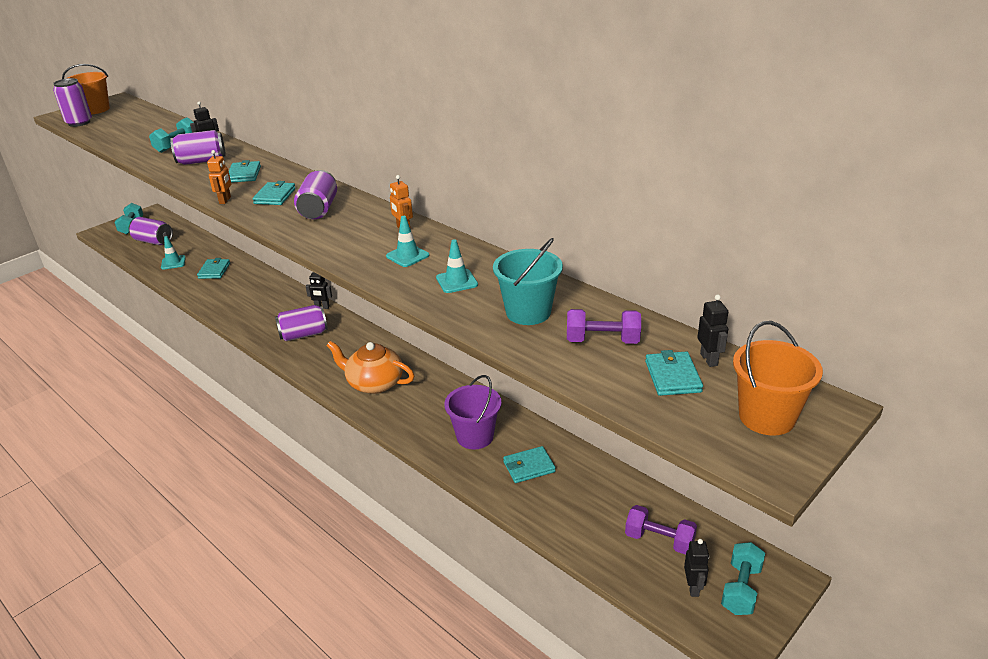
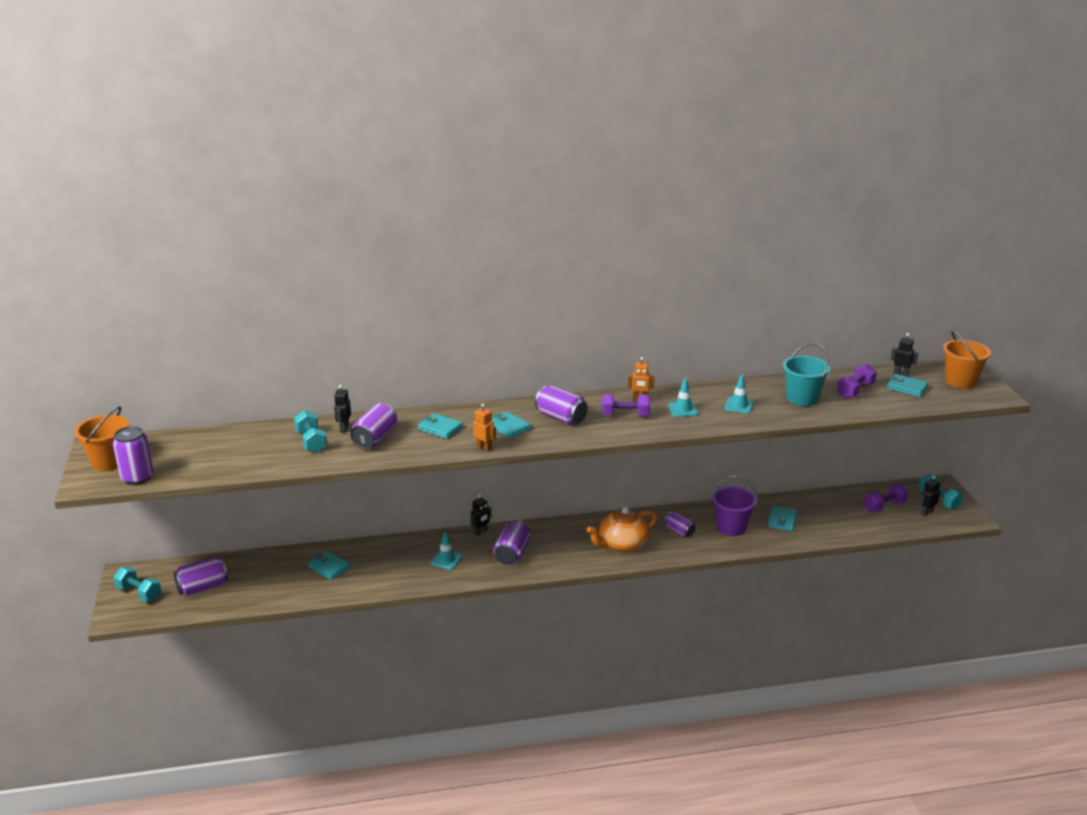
camera: 55 degrees left, 5 degrees down
turquoise traffic cone [161,236,186,270] -> turquoise traffic cone moved to [431,532,462,570]
black robot [684,539,709,597] -> black robot turned 75 degrees counterclockwise [919,476,940,516]
none -> purple dumbbell [602,394,650,416]
none -> purple can [664,512,696,538]

